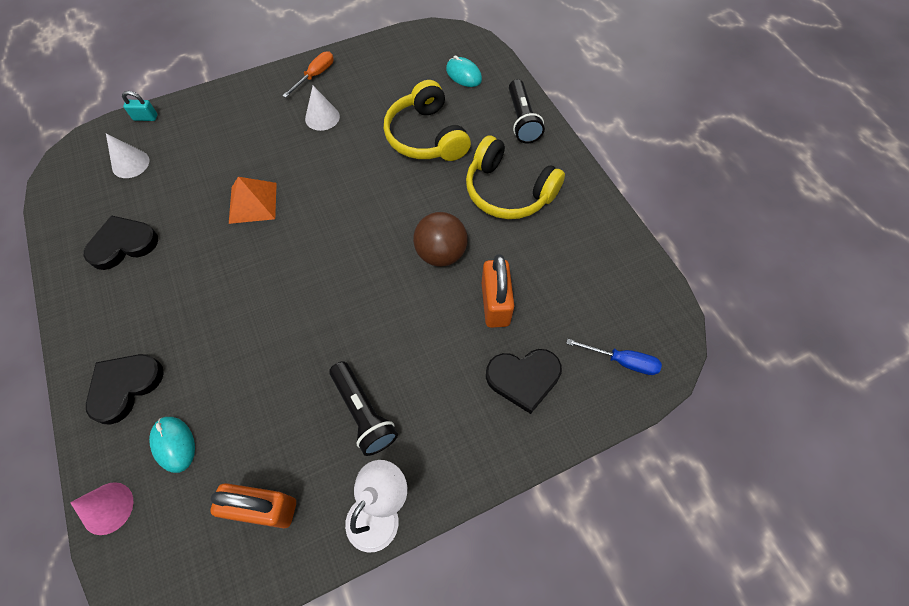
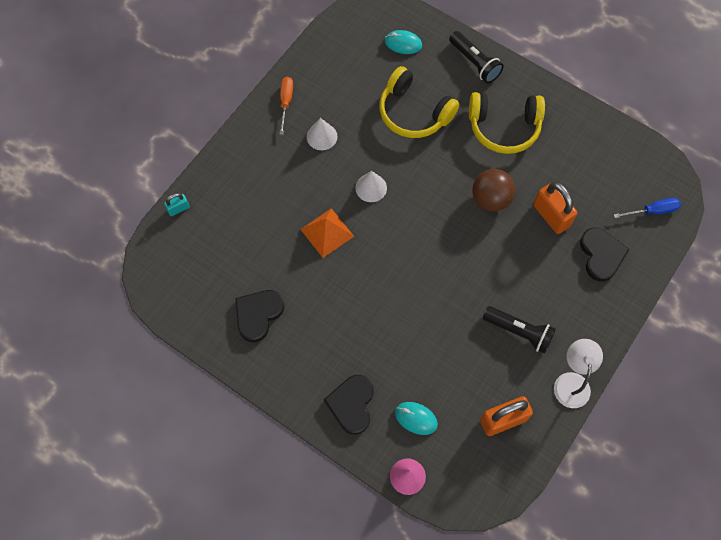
camera: 30 degrees left, 5 degrees up
white cone [106,133,149,178] -> white cone moved to [355,171,387,202]
black heart [486,349,562,414] -> black heart turned 60 degrees counterclockwise [580,227,629,282]

